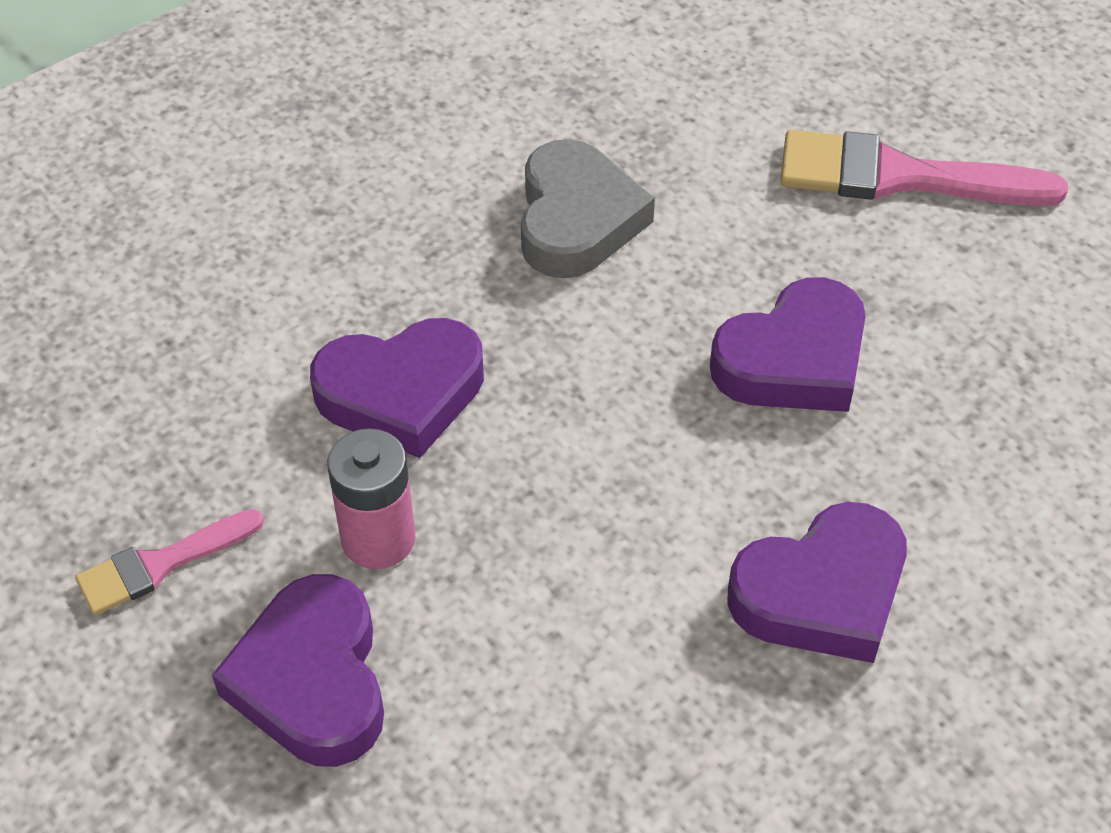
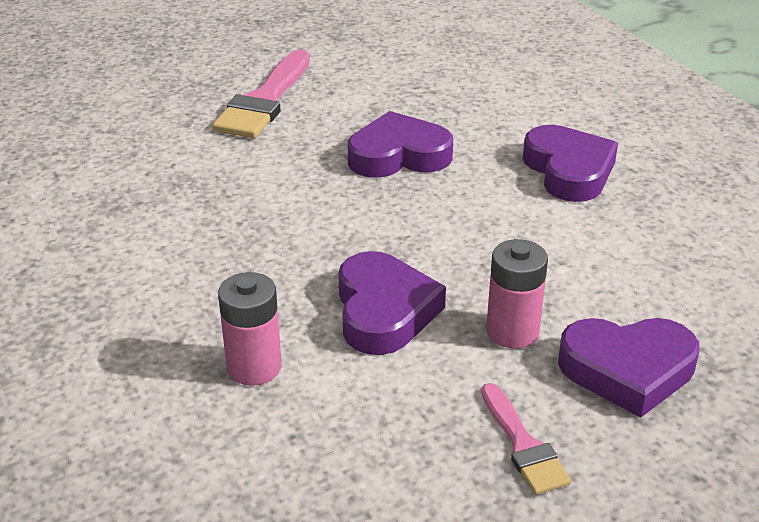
camera: 80 degrees left, 15 degrees down
grey heart [521,139,655,278] -> none
purple heart [710,277,866,412] -> purple heart turned 75 degrees counterclockwise [348,111,453,178]
none -> pink battery [218,272,282,386]

